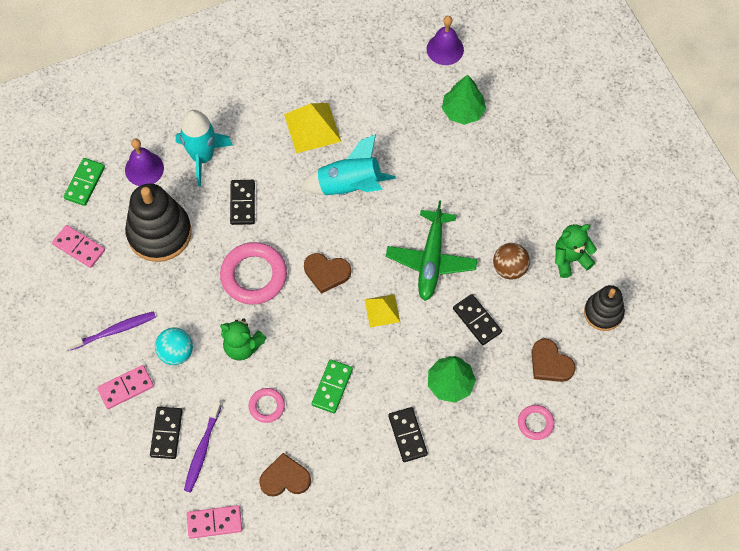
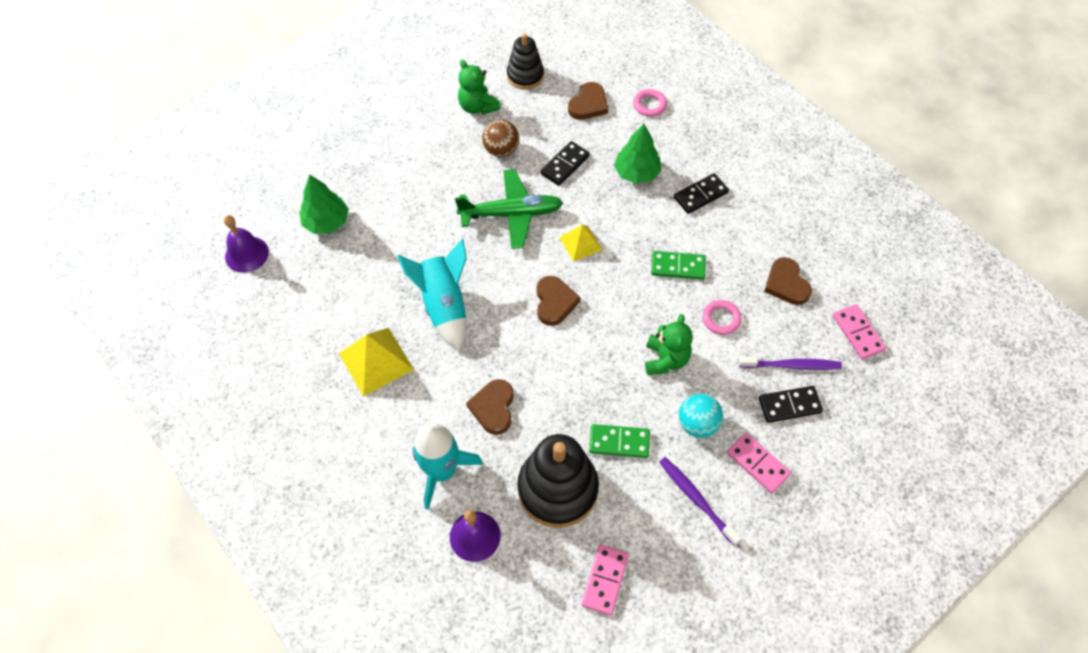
camera: 105 degrees left, 5 degrees down
green domino [64,158,105,206] -> green domino moved to [589,424,650,458]
pink ring [220,242,287,305] -> none
black domino [230,180,255,225] -> brown heart [466,379,514,435]

